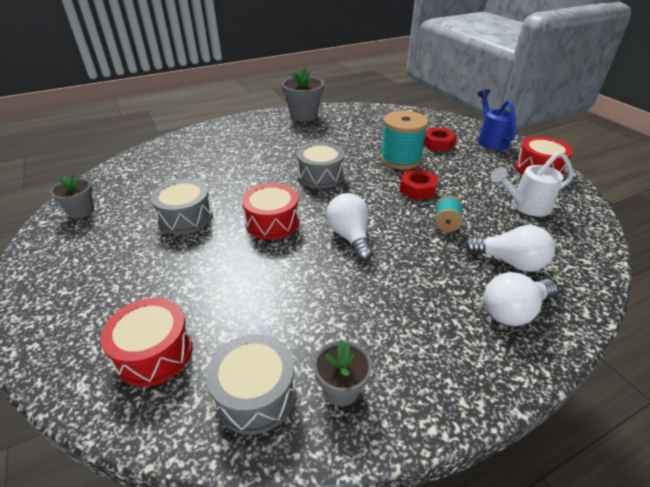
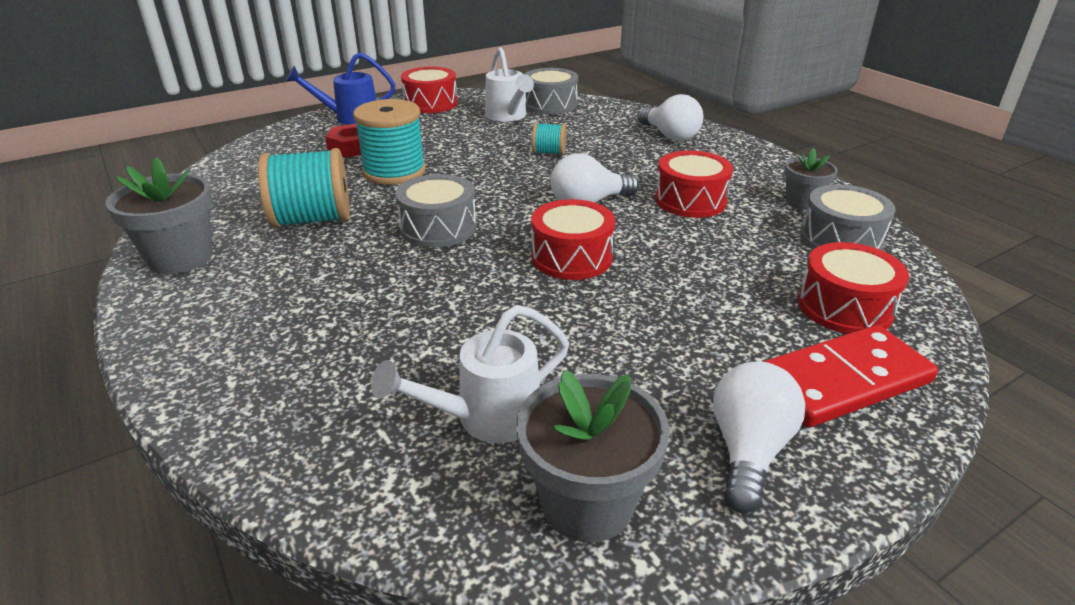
camera: 95 degrees left, 5 degrees down
grey flower pot [50,174,94,219] -> grey flower pot [516,370,670,542], size x1.62
grey drum [151,179,213,235] -> grey drum moved to [525,68,578,115]
red nut [399,169,438,200] -> none
white light bulb [464,225,555,272] -> white light bulb moved to [713,362,805,513]
none -> turquoise spool [258,148,350,228]
none -> white watering can [371,305,569,443]
none -> red drum [655,150,733,218]
none -> red domino [762,325,938,427]

